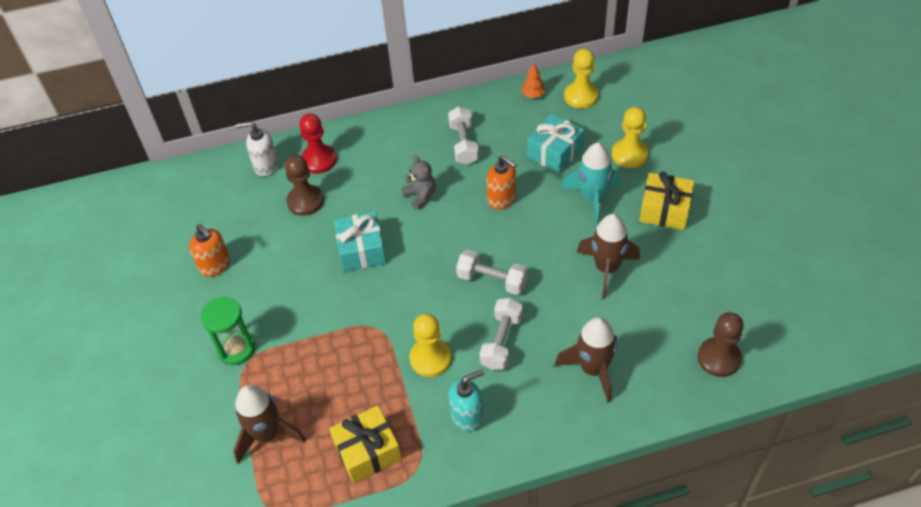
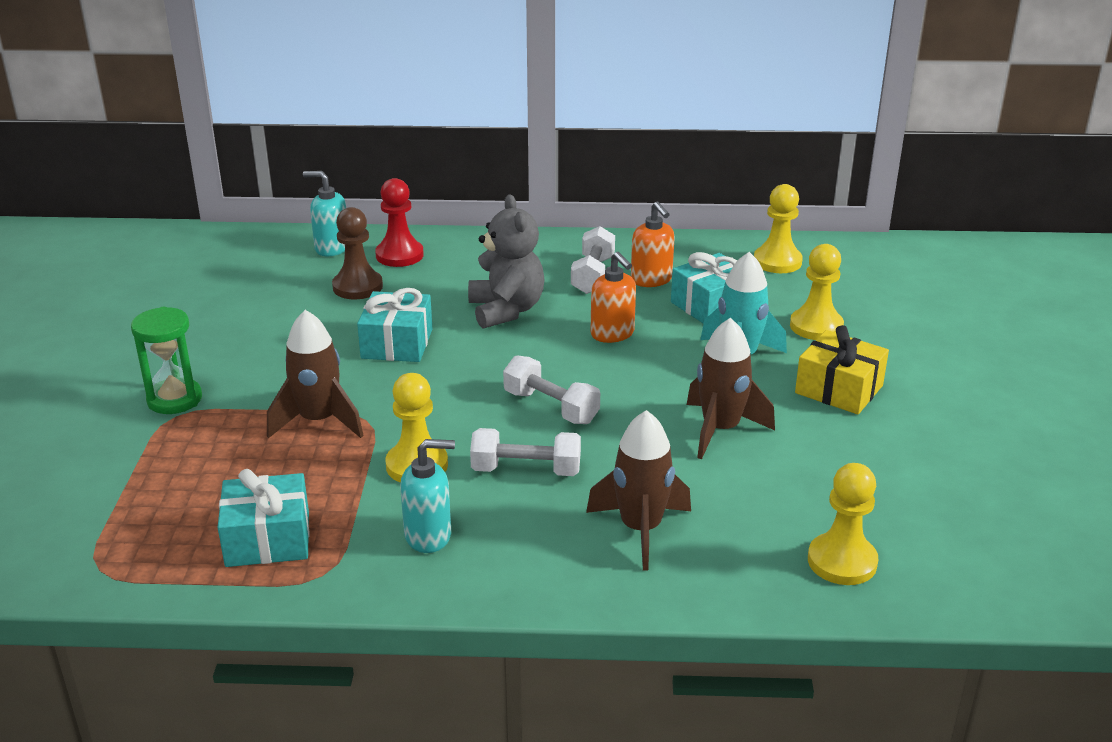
camera: 15 degrees right, 20 degrees down
orange soap dispenser [189,224,230,277] -> orange soap dispenser moved to [631,202,675,287]
brown rocket [233,385,306,464] -> brown rocket moved to [267,310,364,438]
white soap dispenser [236,121,278,177] -> turquoise soap dispenser [303,171,346,257]
yellow gift [329,406,402,483] -> turquoise gift [218,469,309,567]
grey teddy bear [402,155,436,210] -> grey teddy bear [468,194,545,329], size x1.70
white dumbbell [479,298,523,370] -> white dumbbell turned 60 degrees clockwise [470,428,581,476]
orange tree [521,63,545,98] -> none
brown pawn [697,312,744,377] -> yellow pawn [808,463,878,585]

